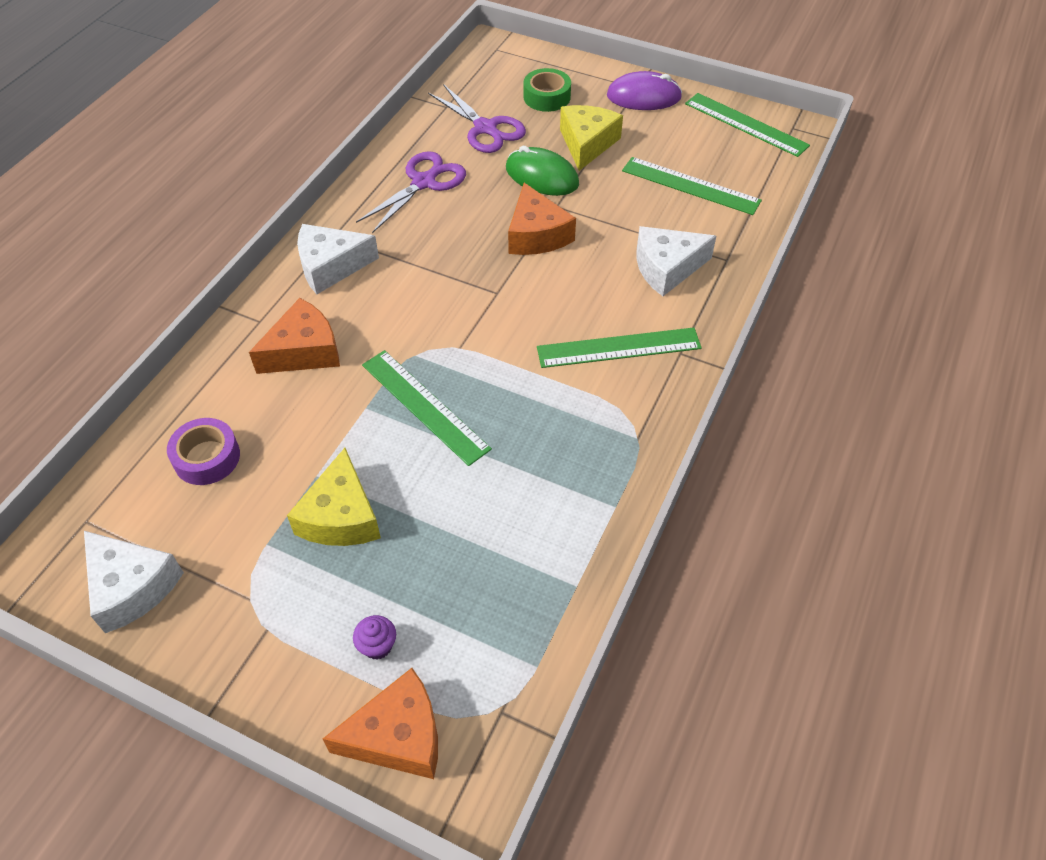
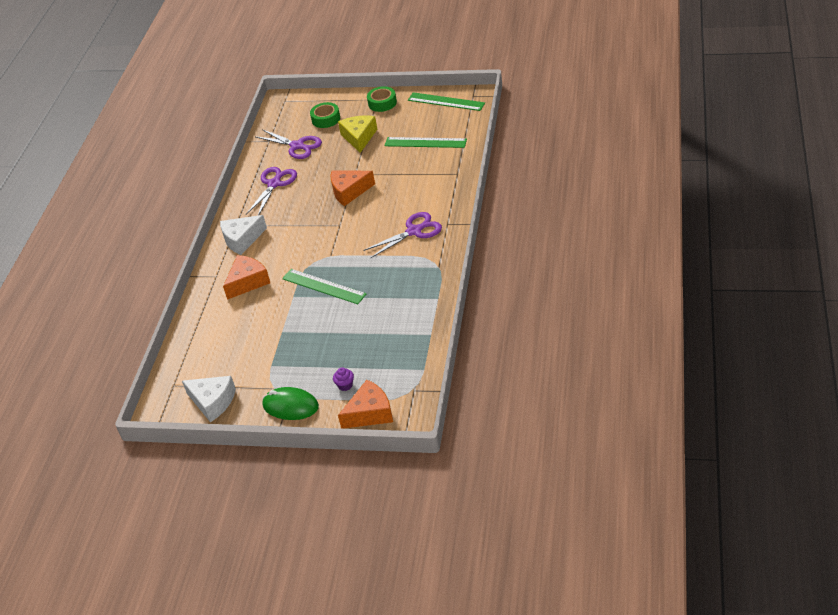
camera: 10 degrees left, 10 degrees down
purple tape [167,418,240,485] -> none
yellow cheese [287,448,381,546] -> none
green mouse [506,146,579,196] -> green mouse moved to [262,387,319,420]
orange cheese [508,183,576,255] -> orange cheese turned 105 degrees clockwise [330,170,375,206]
green ruler [537,327,702,368] -> purple scissors [363,212,442,258]
purple mouse [607,71,682,110] -> green tape [367,86,397,112]
white cheese [636,226,716,296] -> none

